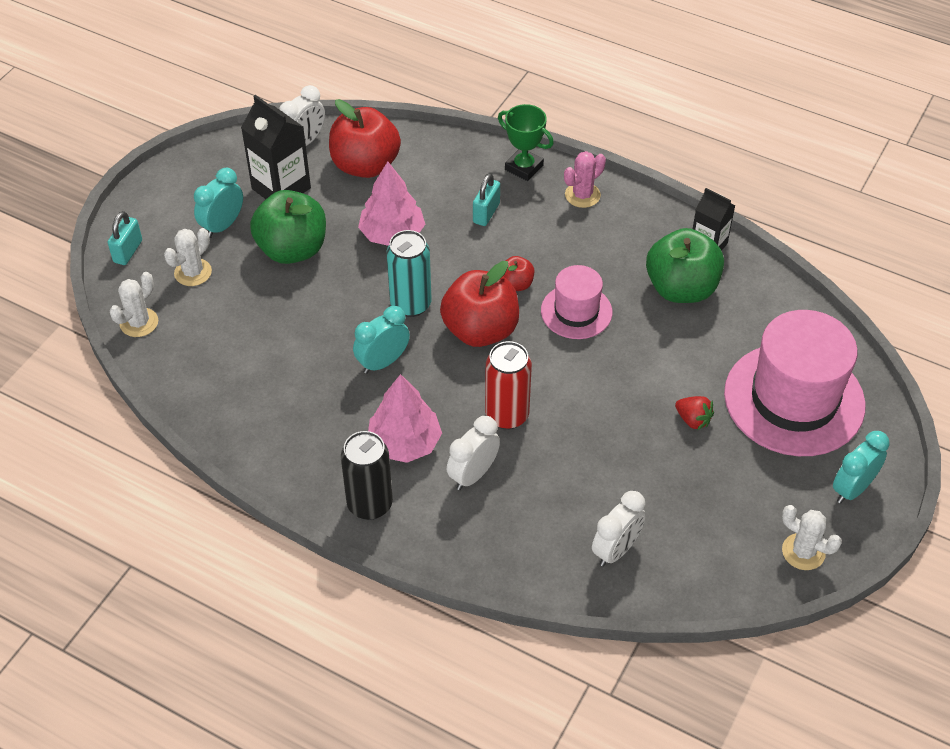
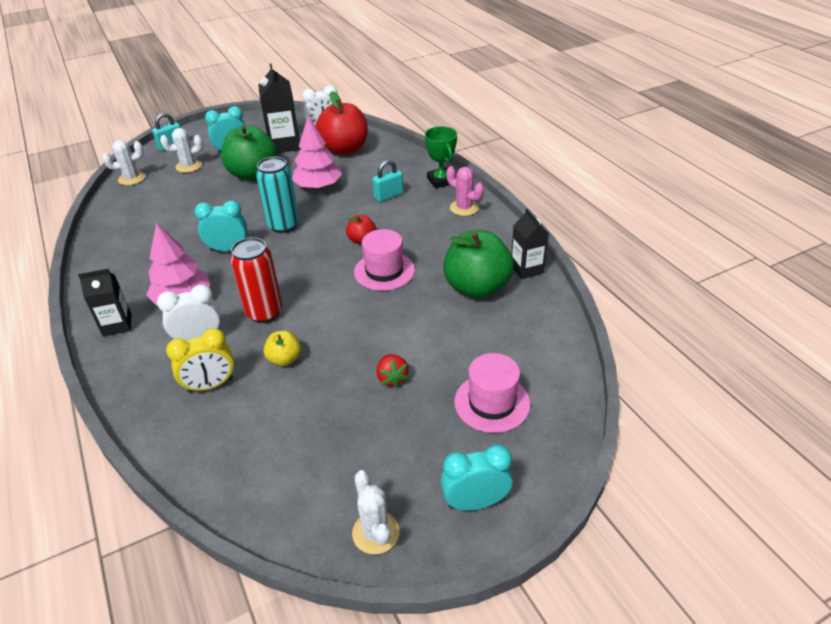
camera: 35 degrees right, 10 degrees down
black can [341,431,393,520] -> black carton [78,269,132,337]
red apple [440,261,519,347] -> none
pink cactus [564,151,606,208] -> pink cactus turned 45 degrees clockwise [447,166,484,216]
white clock [592,491,646,567] -> none
pink hat [724,310,866,456] -> pink hat [454,353,530,433], size x0.54
none -> yellow clock [166,328,234,393]
none -> yellow apple [264,331,301,366]

